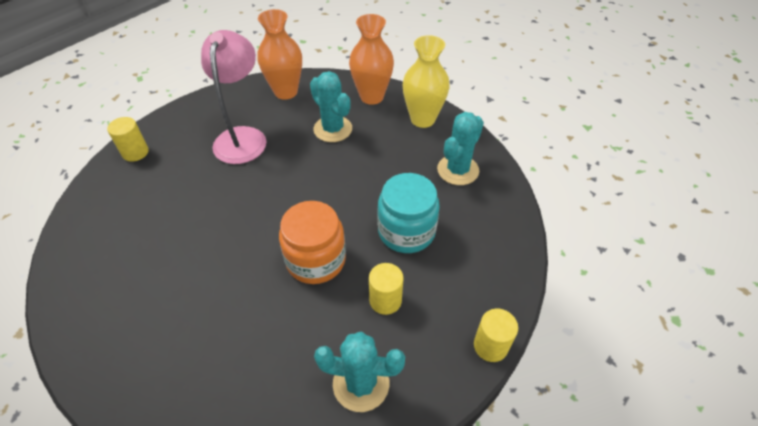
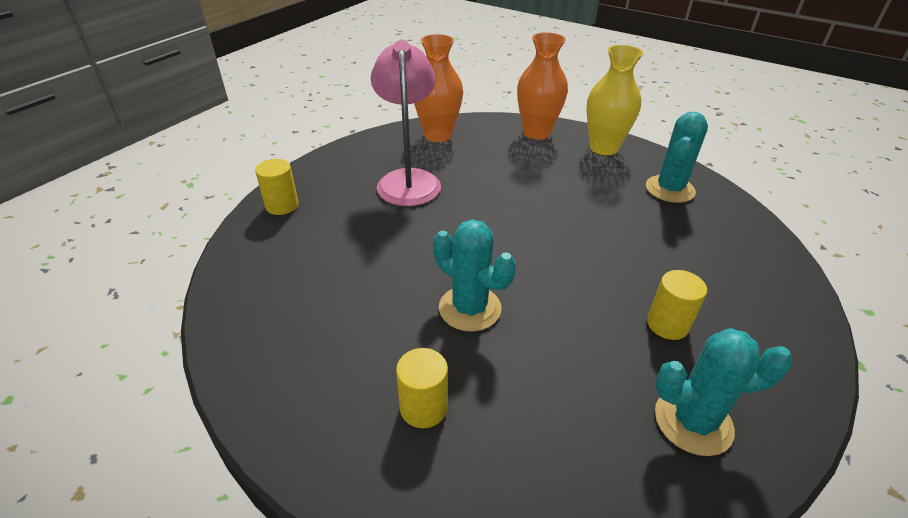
camera: 10 degrees left, 10 degrees down
orange jar [279,201,346,284] -> none
turquoise cactus [310,71,352,142] -> turquoise cactus moved to [433,219,516,332]
turquoise jar [377,173,440,253] -> none
yellow cylinder [474,309,518,362] -> yellow cylinder moved to [396,348,448,428]

